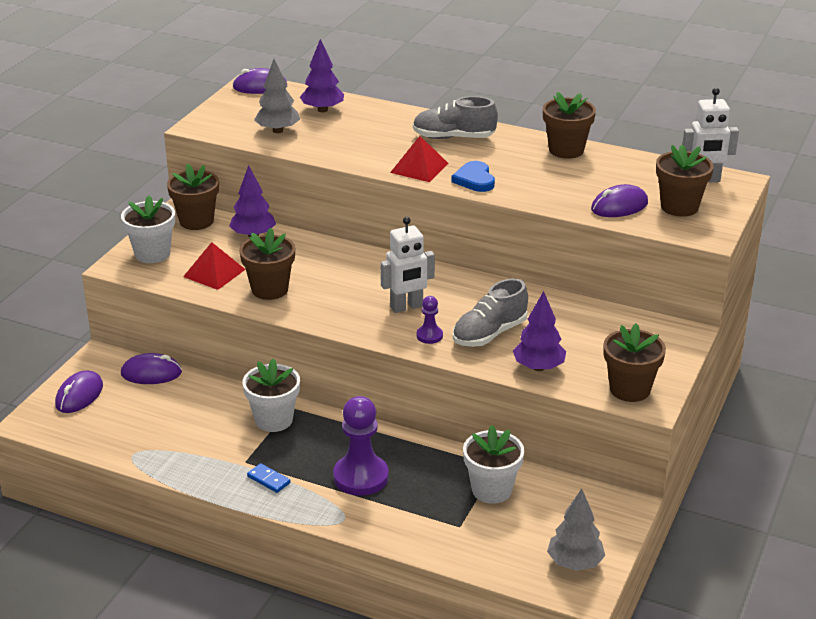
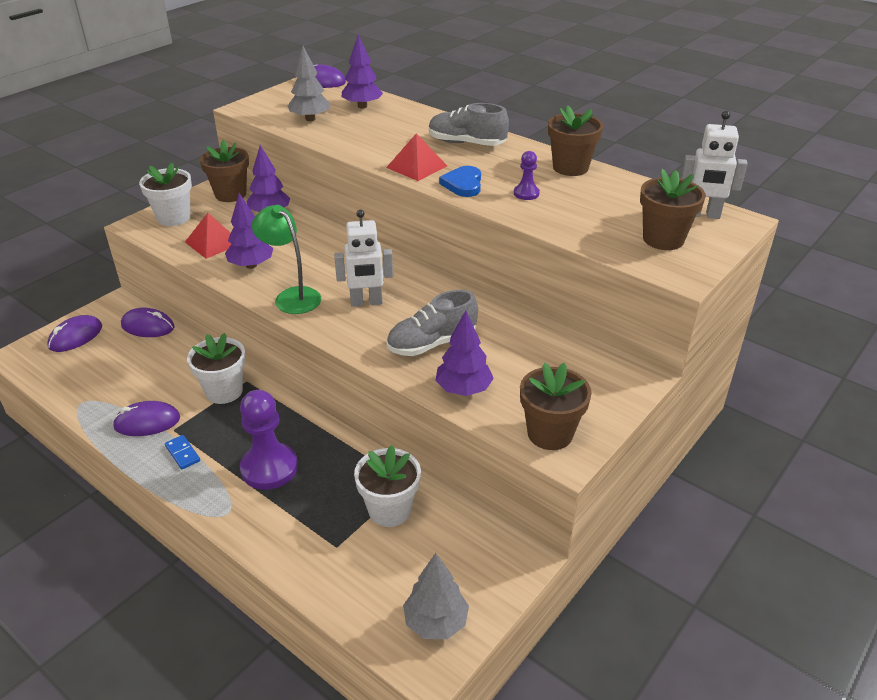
camera: 15 degrees right, 5 degrees up
brown flower pot [239,228,295,300] -> purple tree [225,193,273,269]
purple pawn [416,296,443,344] -> purple pawn moved to [514,151,540,200]
purple mouse [591,184,648,217] -> purple mouse moved to [112,401,180,436]
none -> green lamp [252,205,321,314]

